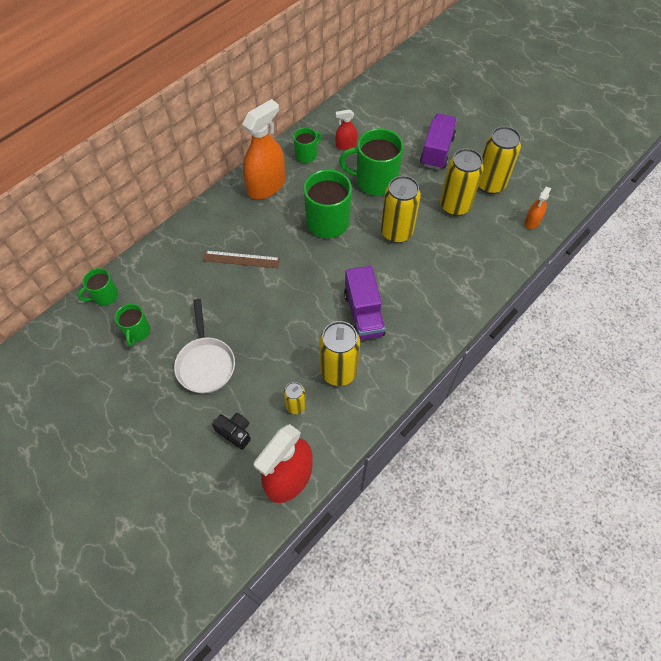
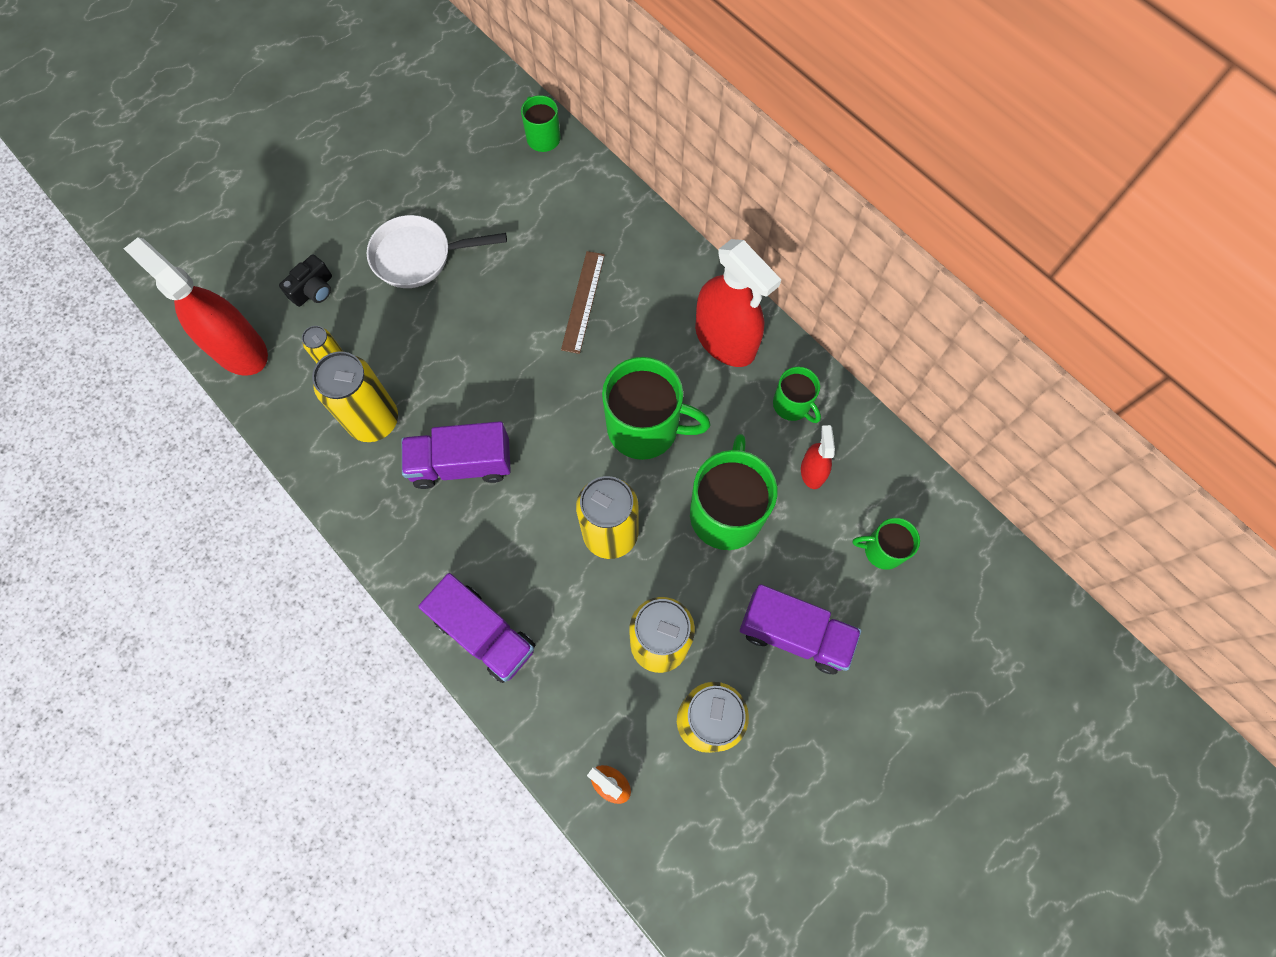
camera: 95 degrees right, 10 degrees up
green mug [115,304,150,346] -> green mug moved to [853,518,920,570]
orange spray bottle [242,99,285,199] -> red spray bottle [695,239,781,367]
none -> purple truck [418,573,535,683]

